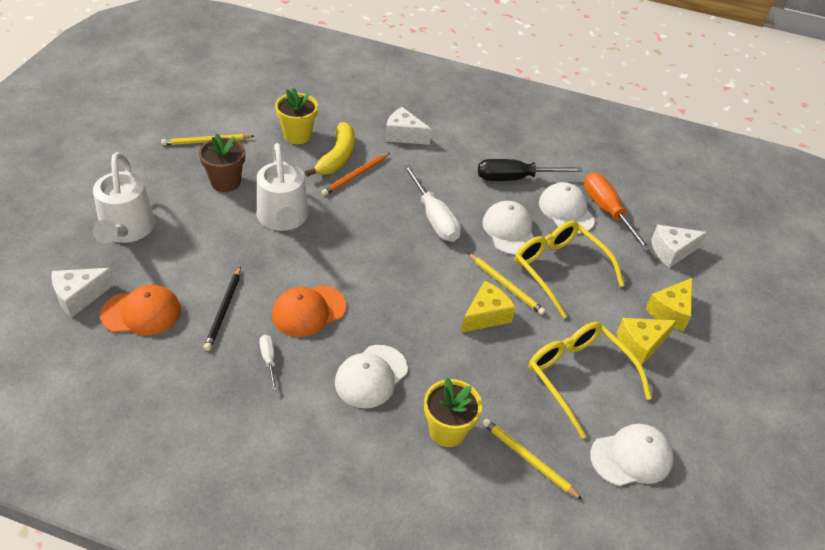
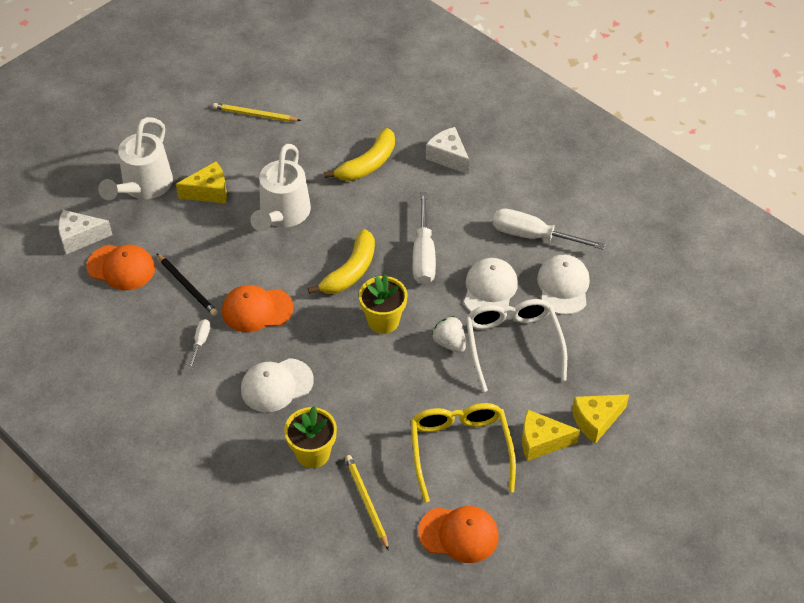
camera: 30 degrees right, 5 degrees up
brown flower pot [199,133,245,192] -> none
black pencil [204,266,241,351] -> black pencil turned 75 degrees counterclockwise [156,253,218,316]
yellow flower pot [275,88,318,144] -> yellow flower pot moved to [359,274,407,334]
orange pencil [322,153,390,196] -> none
yellow cheese [461,281,516,333] -> yellow cheese moved to [176,162,227,204]
yellow pencil [468,253,546,315] -> white strawberry [432,316,466,353]
black screwdriver [478,159,583,181] -> white screwdriver [493,209,605,250]
yellow glasses [515,221,625,319] -> white glasses [466,299,567,392]
orange screwdriver [584,173,651,251] -> none
white cap [590,424,674,486] -> orange cap [418,506,499,563]
white cheese [651,224,707,268] -> none
none -> yellow banana [308,229,375,294]

